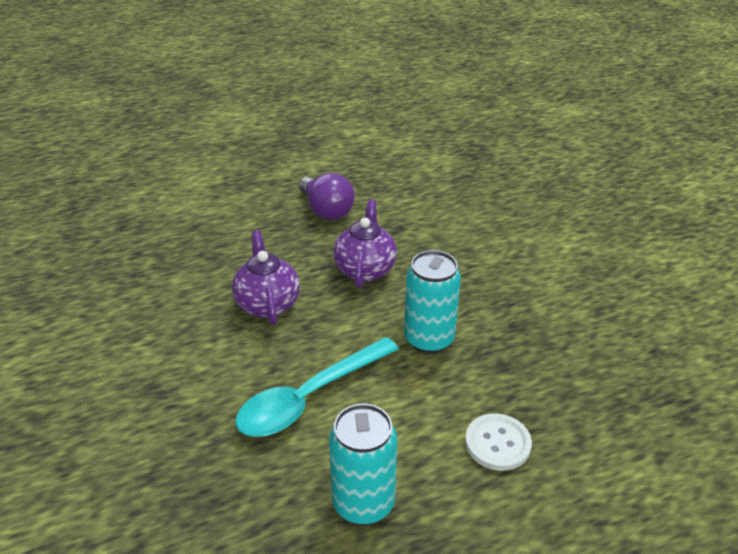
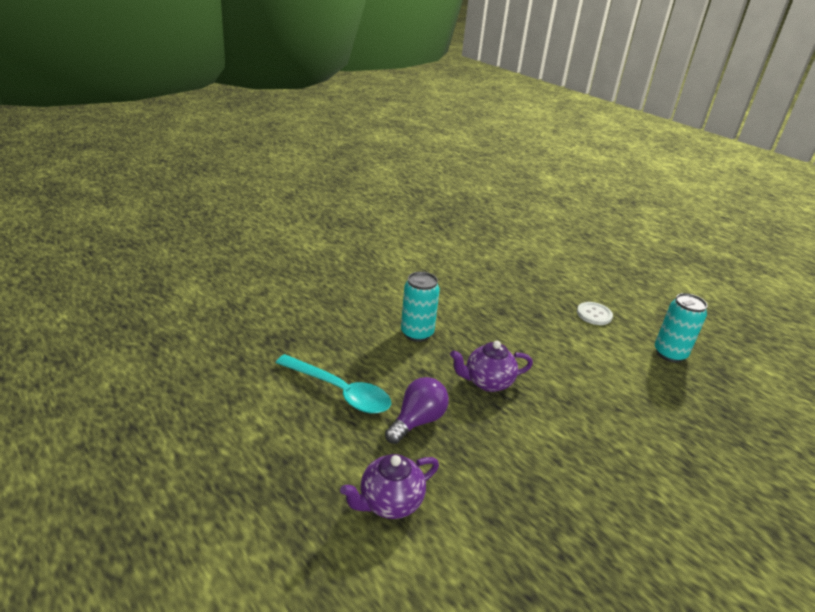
camera: 110 degrees left, 5 degrees down
purple teapot [232,230,300,325] -> purple teapot moved to [340,454,439,519]
turquoise spoon [236,337,399,437] -> turquoise spoon moved to [276,354,391,413]
turquoise can [404,250,461,354] -> turquoise can moved to [401,272,440,342]

